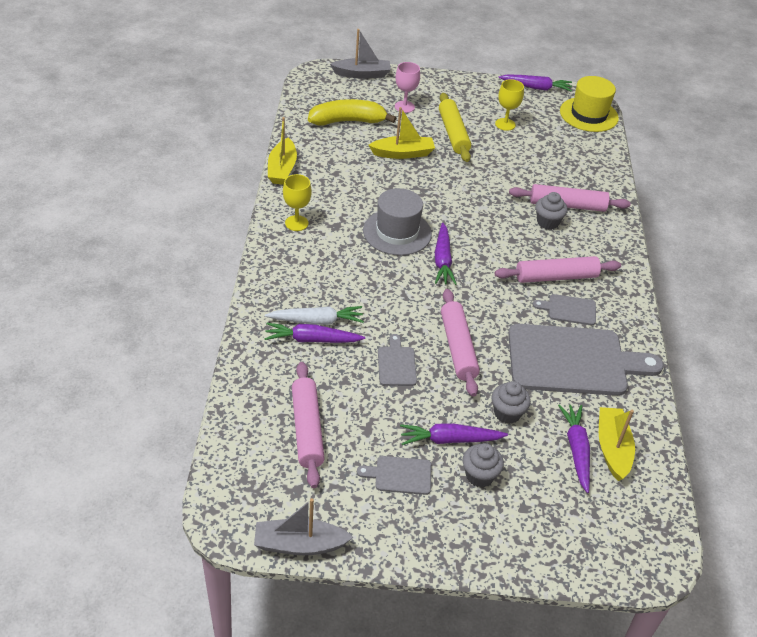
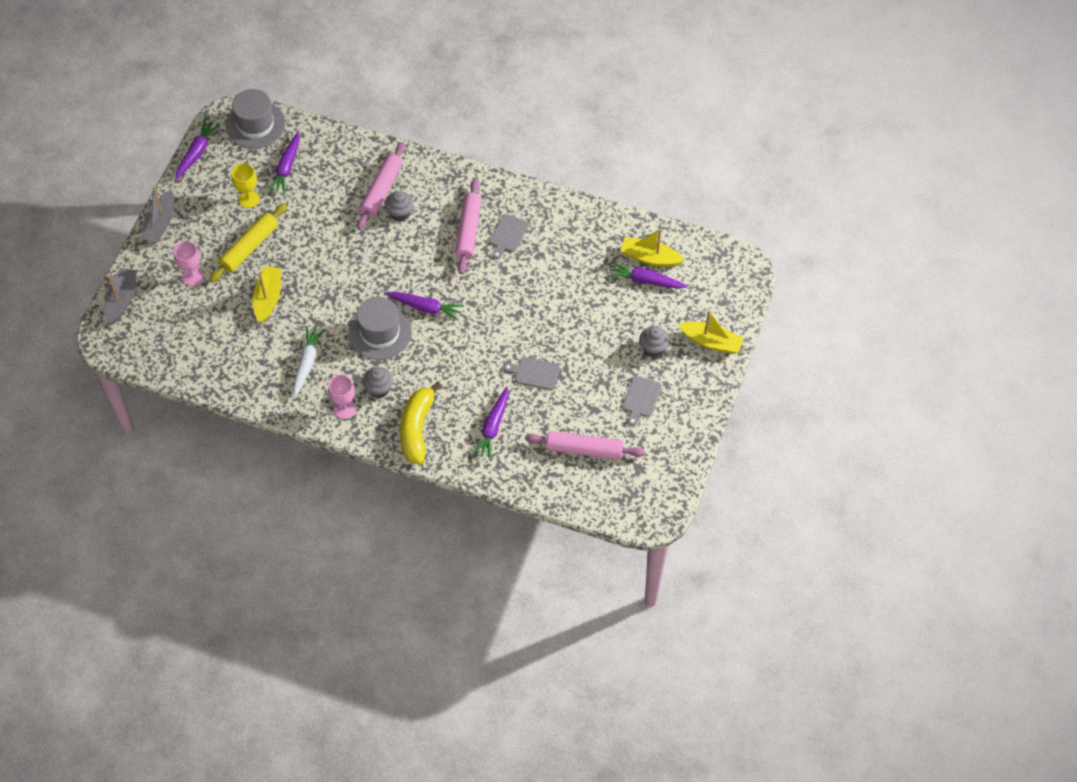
camera: 70 degrees left, 15 degrees up
grey boat [254,498,353,555] -> grey boat moved to [139,187,174,243]
white carrot [265,306,364,325] -> white carrot moved to [293,326,325,398]
yellow boat [268,117,297,185] -> yellow boat moved to [678,310,744,354]
yellow goblet [283,174,312,231] -> pink goblet [328,375,356,419]
yellow banana [308,99,396,126] -> yellow banana moved to [400,382,442,465]
purple carrot [400,423,508,445] -> purple carrot moved to [268,131,300,195]
yellow rolling pin [439,93,471,162] -> yellow rolling pin turned 60 degrees counterclockwise [209,203,287,282]
pink rolling pin [441,289,480,397] -> none
grey cupcake [492,381,531,424] -> grey cupcake moved to [362,367,393,398]
grey cutting board [508,324,664,396] -> none
yellow hat [560,76,619,132] -> grey hat [226,89,285,149]

